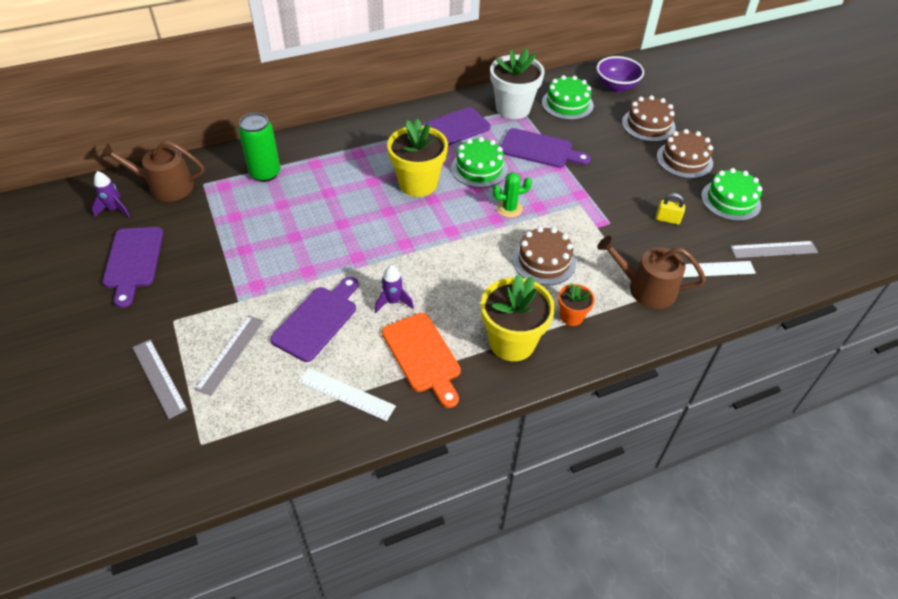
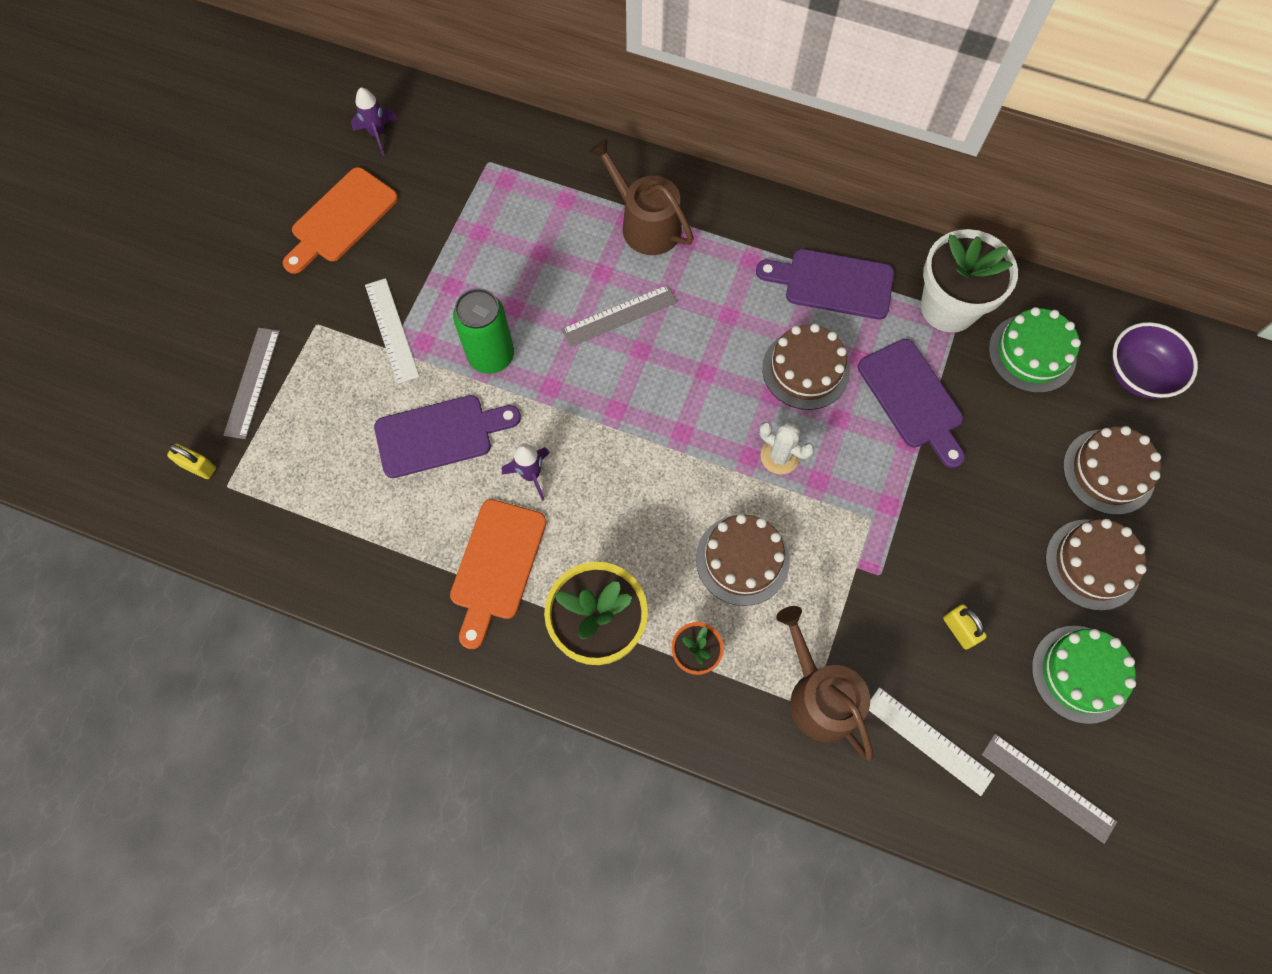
camera: 45 degrees right, 20 degrees up
brown watering can [100,141,204,202] -> brown watering can moved to [589,139,694,255]
purple cutting board [103,227,163,308] -> orange cutting board [283,167,398,274]
grey ruler [195,315,264,396] -> grey ruler moved to [561,285,677,347]
green can [238,113,280,182] -> green can moved to [453,288,514,374]
white ruler [298,368,396,421] -> white ruler moved to [365,278,419,384]
yellow flower pot [387,119,448,197] -> none
green cake [451,137,508,188] -> brown cake [762,324,850,410]
green cactus [493,172,532,218] -> white cactus [759,422,814,474]
none -> yellow padlock [167,444,216,479]

